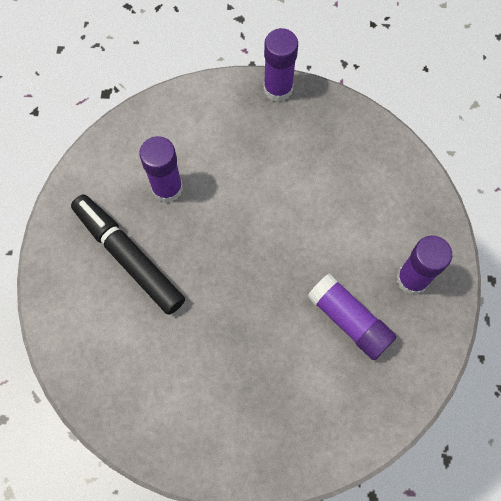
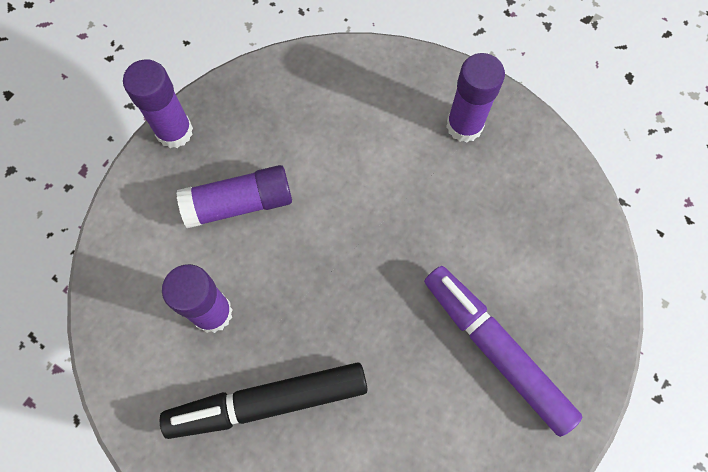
camera: 60 degrees left, 0 degrees up
purple glue stick [307,273,397,360] -> purple glue stick moved to [176,165,292,228]
none -> purple marker [424,266,582,437]

